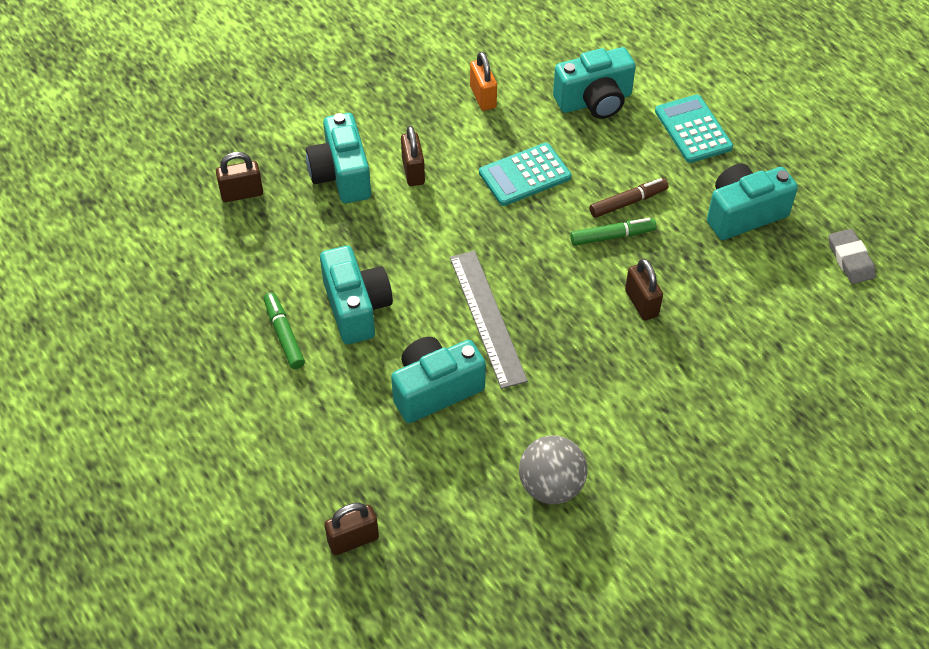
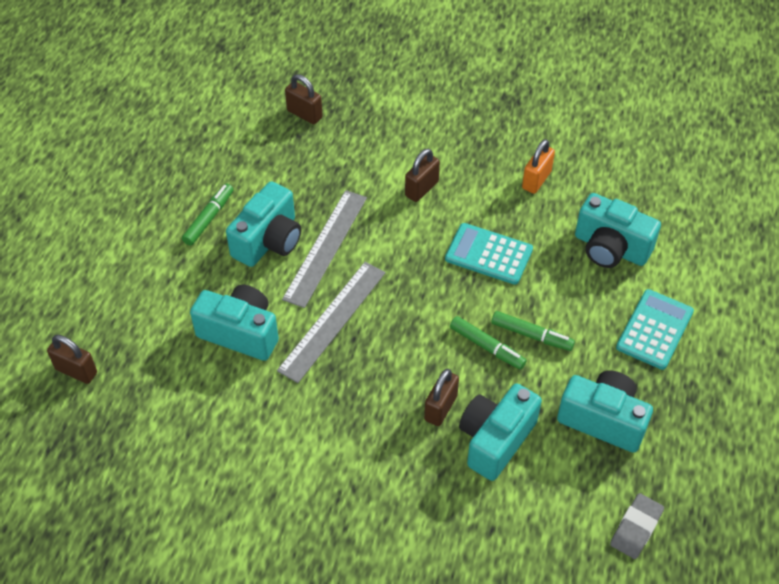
camera: 50 degrees right, 0 degrees up
turquoise camera [306,113,371,203] -> turquoise camera moved to [459,383,542,481]
grey ball [519,436,587,504] -> none
brown marker [589,178,669,218] -> green marker [491,311,575,351]
none -> grey ruler [282,190,367,308]

